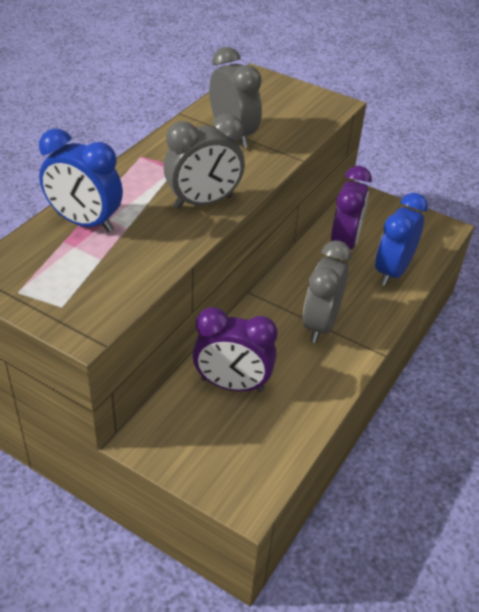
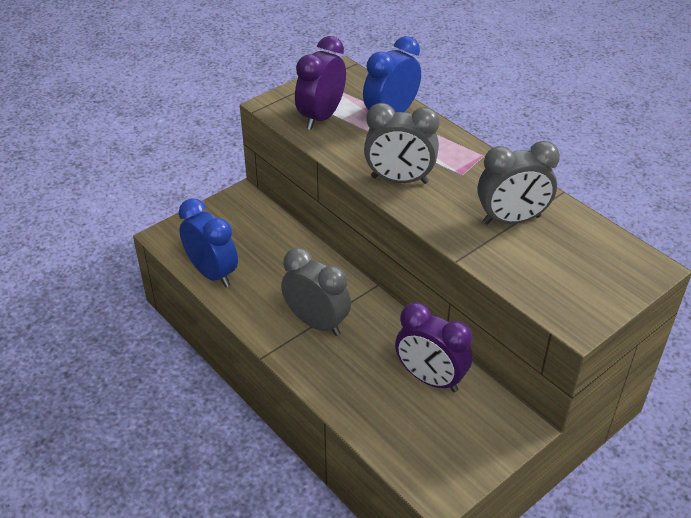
camera: 110 degrees right, 0 degrees up
grey clock [164,114,245,209] -> grey clock turned 75 degrees counterclockwise [364,103,440,184]
purple clock [192,307,277,392] -> purple clock moved to [295,36,346,130]
blue clock [375,193,428,286] -> blue clock moved to [179,198,238,287]

